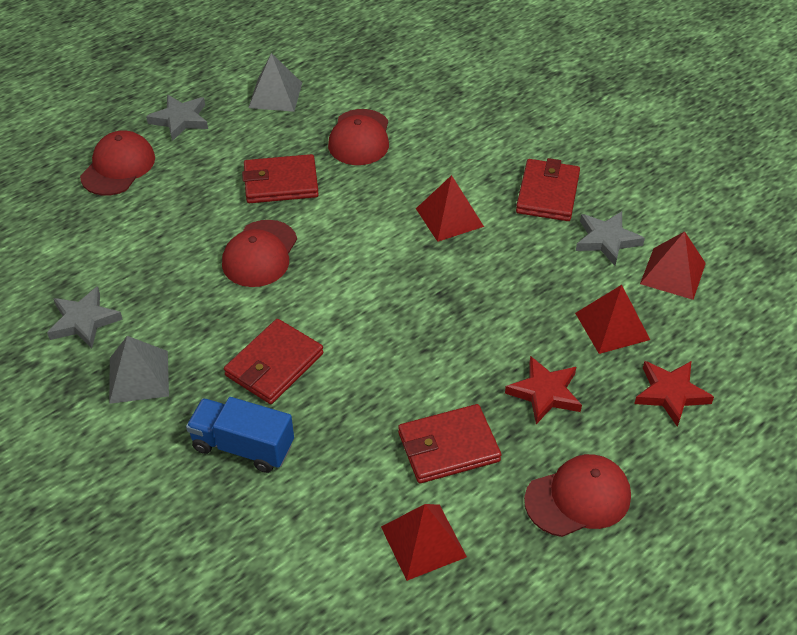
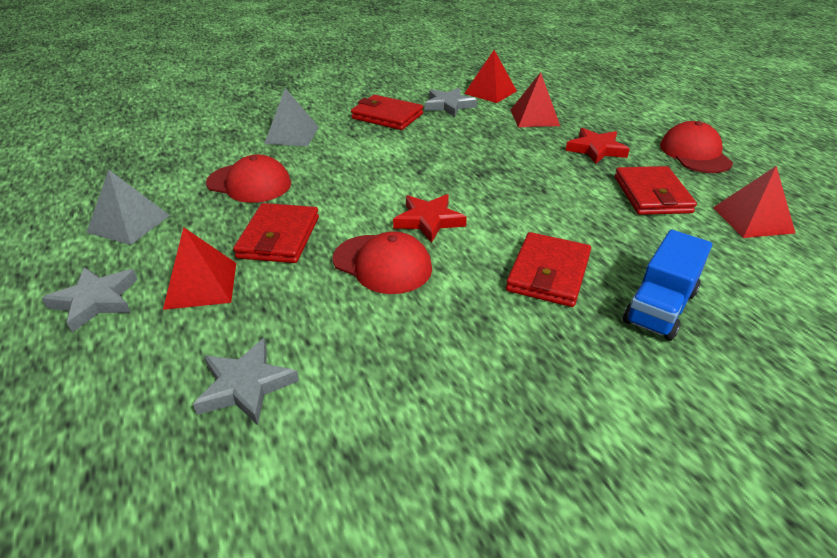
camera: 75 degrees left, 10 degrees down
grey star [47,286,123,348] -> grey star moved to [193,338,299,425]
red cap [80,131,155,196] -> none
grey pyramid [109,336,169,404] -> grey pyramid moved to [264,88,319,146]
red wallet [224,319,324,404] -> red wallet turned 60 degrees clockwise [506,232,591,307]
red pyramid [416,175,484,242] -> red pyramid moved to [163,227,236,310]
red star [634,361,714,427] -> red star moved to [393,194,467,243]

